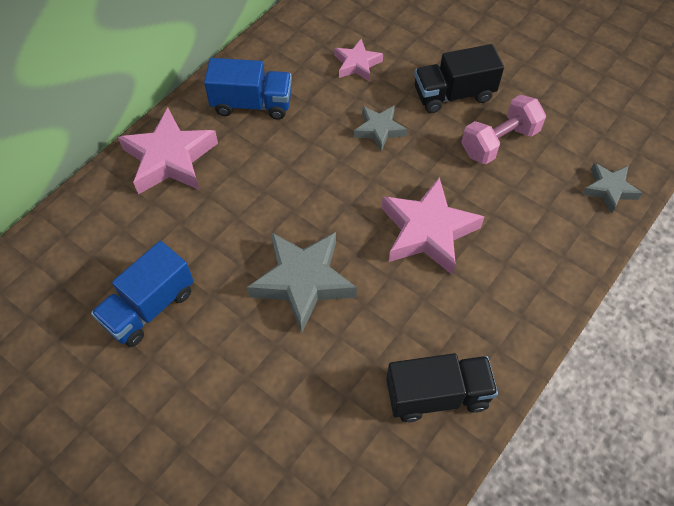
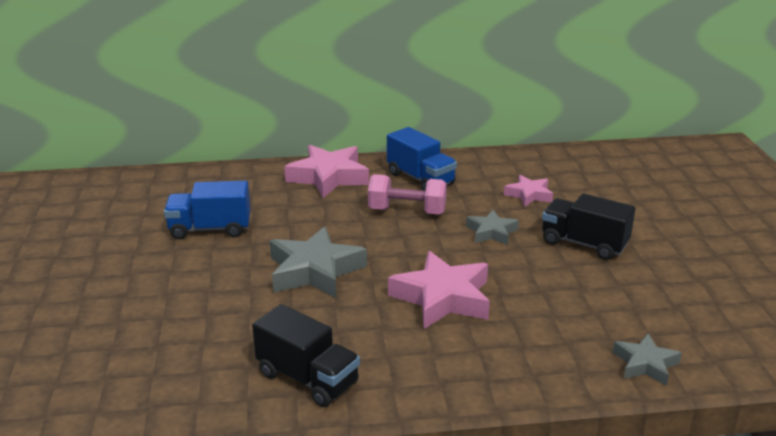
camera: 45 degrees right, 30 degrees down
pink dumbbell [461,95,546,164] -> pink dumbbell moved to [368,174,447,215]

